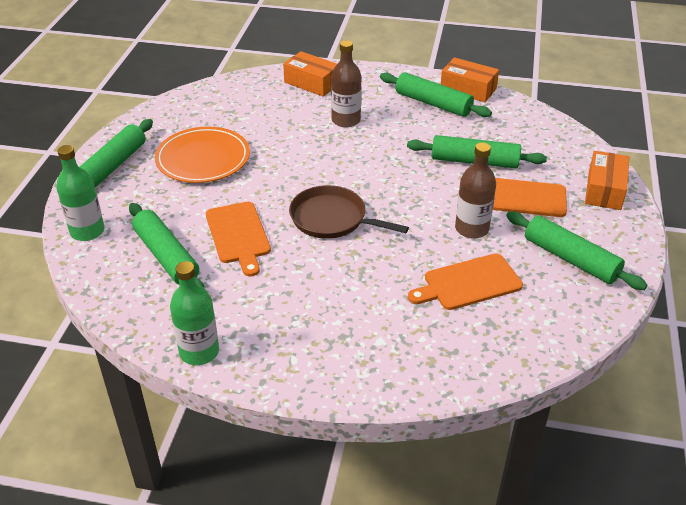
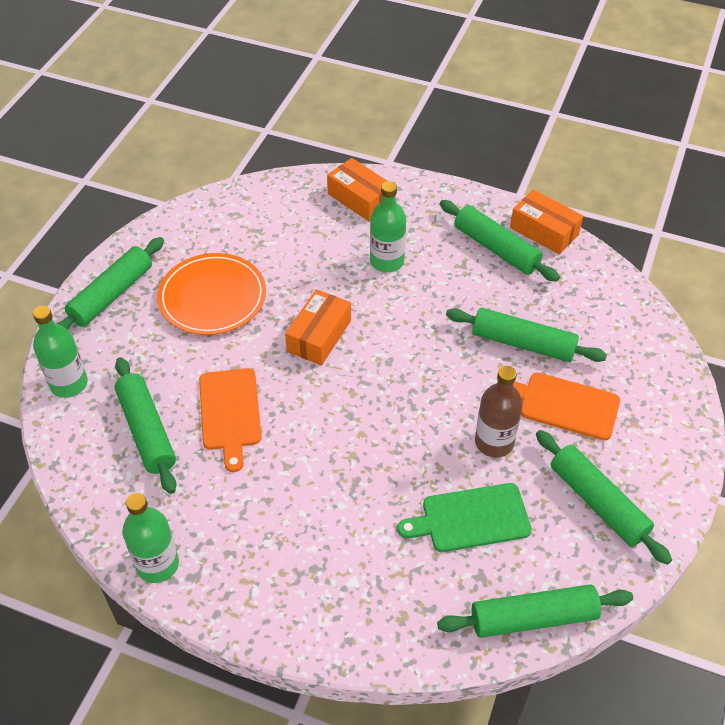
camera: 10 degrees right, 10 degrees up
brown pan [289,185,409,239] -> none
brown bottle [331,40,362,127] -> green bottle [370,181,406,272]
orange cutting board [408,253,523,310] -> green cutting board [398,483,532,552]
orange box [585,151,629,210] -> orange box moved to [285,289,351,365]
none -> green rolling pin [437,584,633,638]

